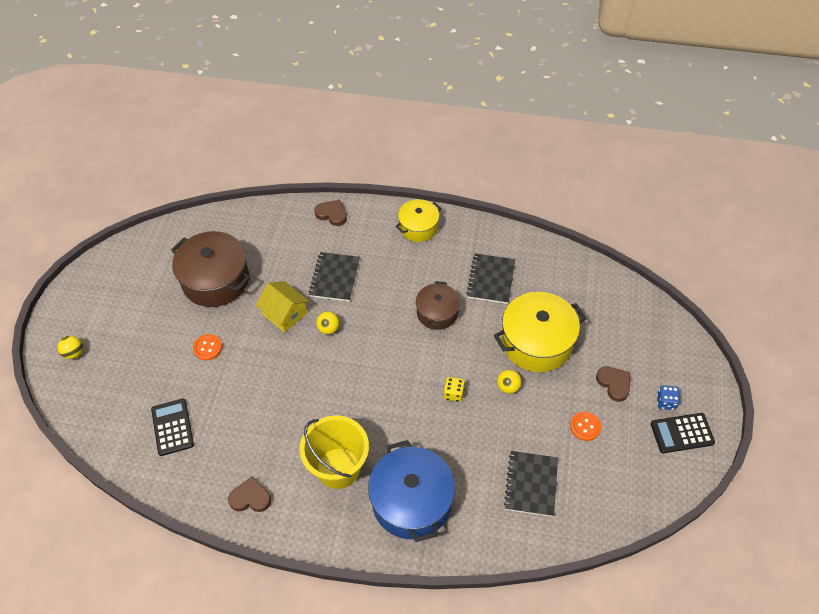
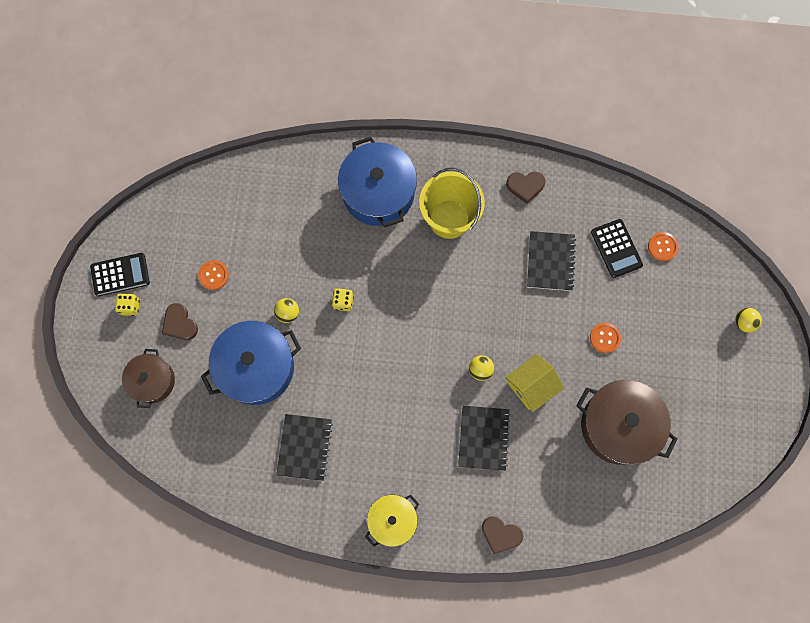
camera: 175 degrees right, 20 degrees up
yellow house [256,281,309,333] -> yellow house turned 75 degrees counterclockwise [505,354,564,412]
brown pot [416,281,460,330] -> brown pot moved to [122,349,175,408]
yellow pot [494,292,586,372] -> blue pot [201,321,301,405]
black notebook [504,451,558,517] -> black notebook moved to [527,231,576,291]
blue dice [657,385,680,410] -> yellow dice [115,293,140,316]
none -> orange button [648,232,679,261]

